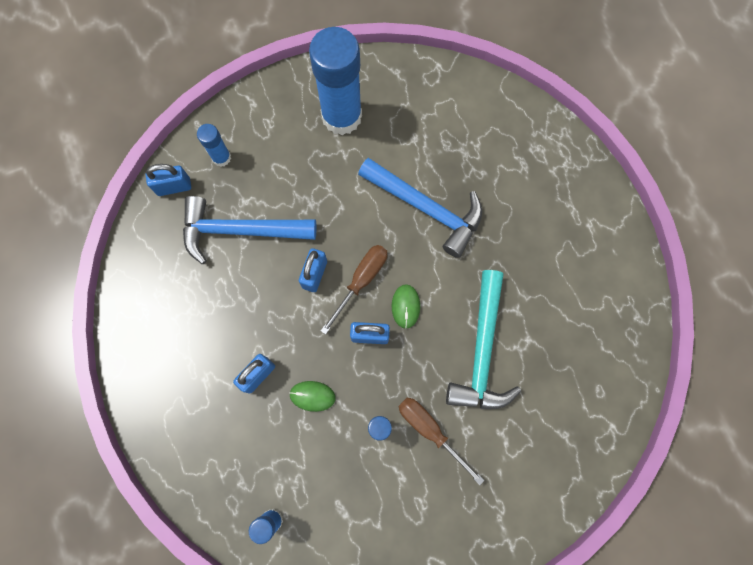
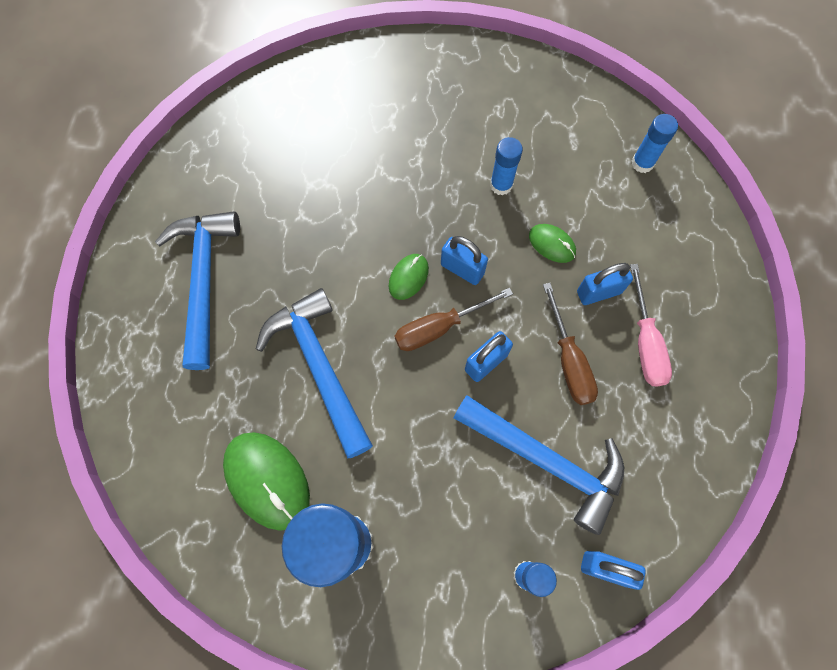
camera: 150 degrees left, 5 degrees down
brown screwdriver [399,398,485,485] -> brown screwdriver moved to [543,283,598,405]
turquoise hammer [446,270,521,409] -> none
none -> blue hammer [155,211,240,370]
none -> green mouse [223,432,310,531]
none -> pink screwdriver [630,264,672,386]

